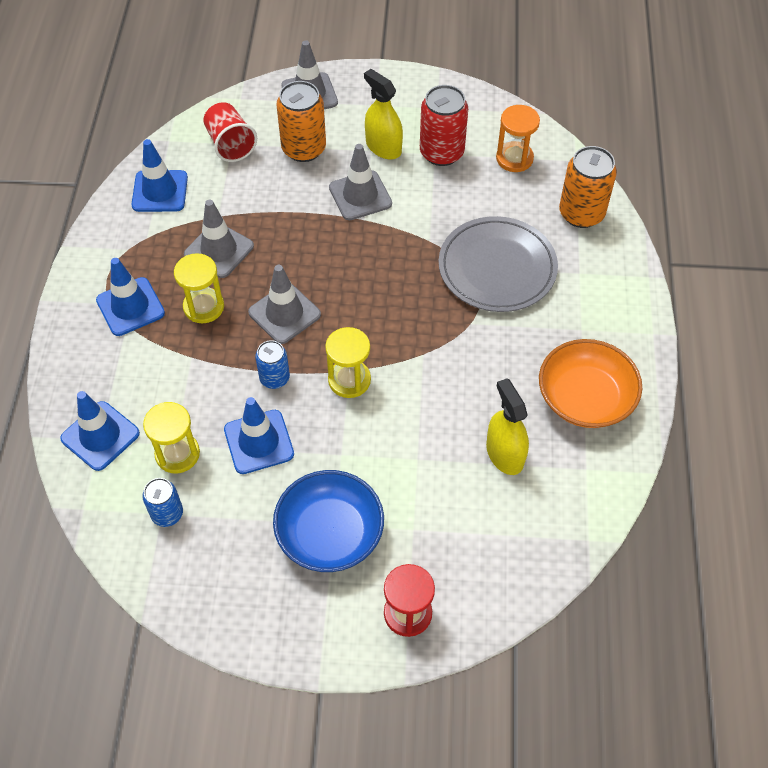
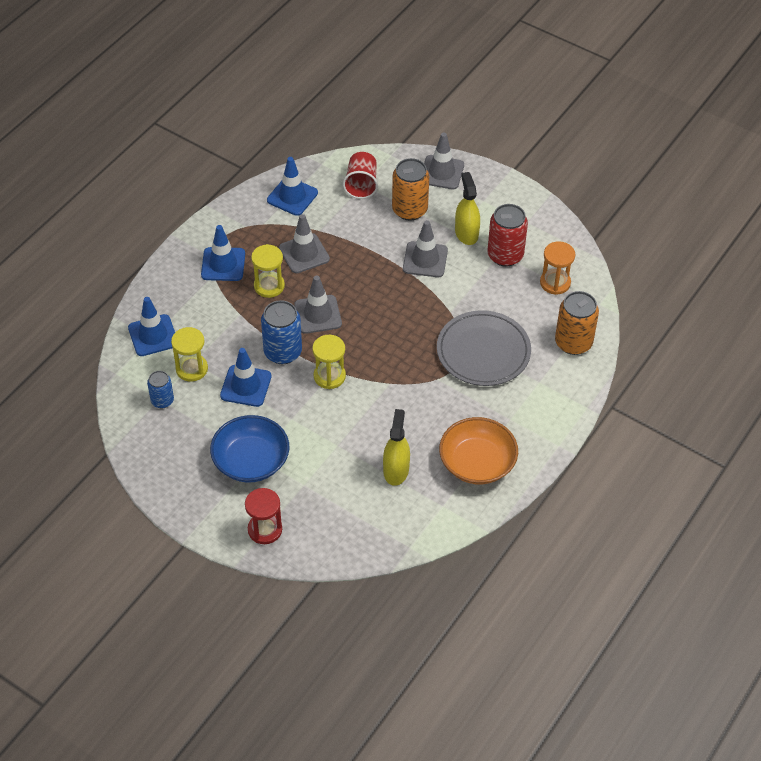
camera: 30 degrees right, 5 degrees down
blue can [255,340,290,389] -> blue can [261,300,302,364], size x1.69

